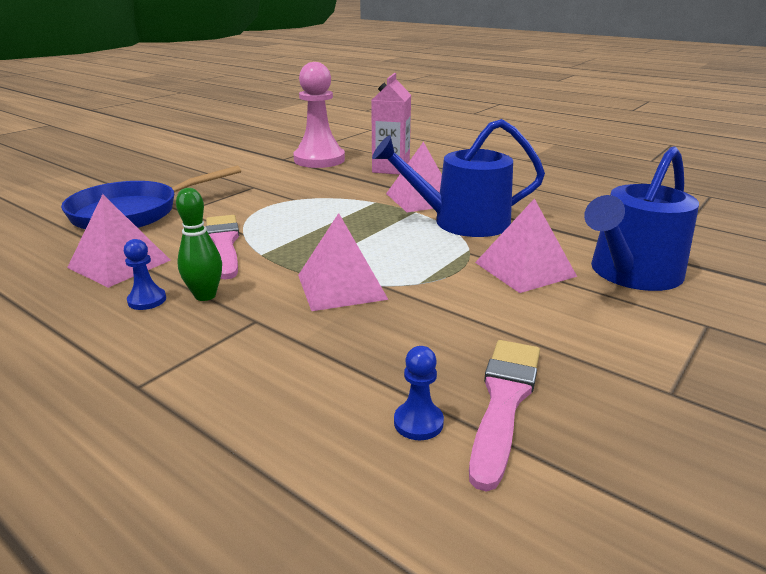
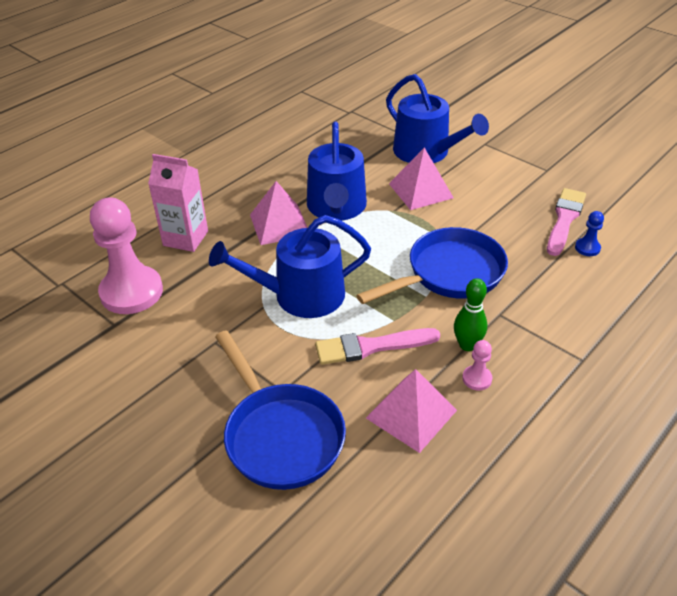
camera: 85 degrees left, 15 degrees up
blue pawn [124,239,166,310] -> pink pawn [462,340,492,391]
pink pyramid [298,213,389,311] -> blue pan [356,227,508,304]
pink brush [469,340,540,492] -> pink brush turned 90 degrees clockwise [547,188,586,256]
none -> blue watering can [209,215,371,318]

